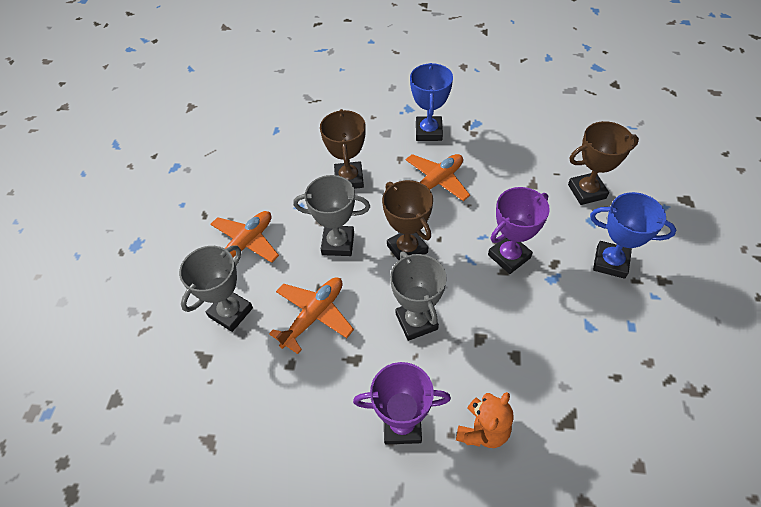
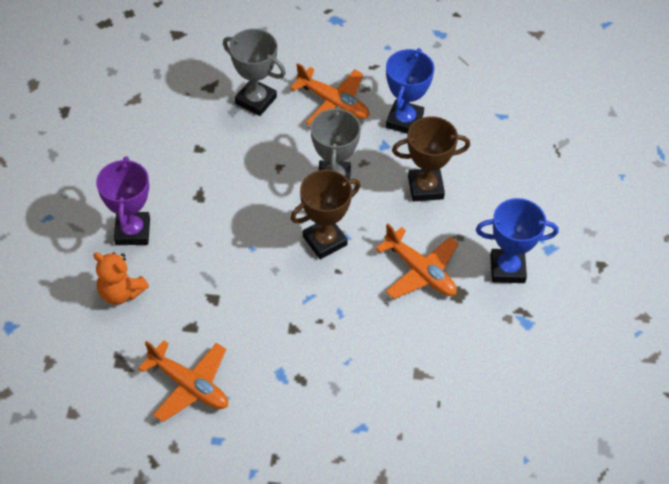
camera: 85 degrees right, 0 degrees up
orange plane [269,277,354,354] -> orange plane moved to [138,340,228,422]
grey trophy [390,251,447,341] -> none
purple trophy [488,187,550,274] -> none
brown trophy [568,121,639,205] -> none
blue trophy [590,192,676,279] -> blue trophy moved to [386,48,434,134]

